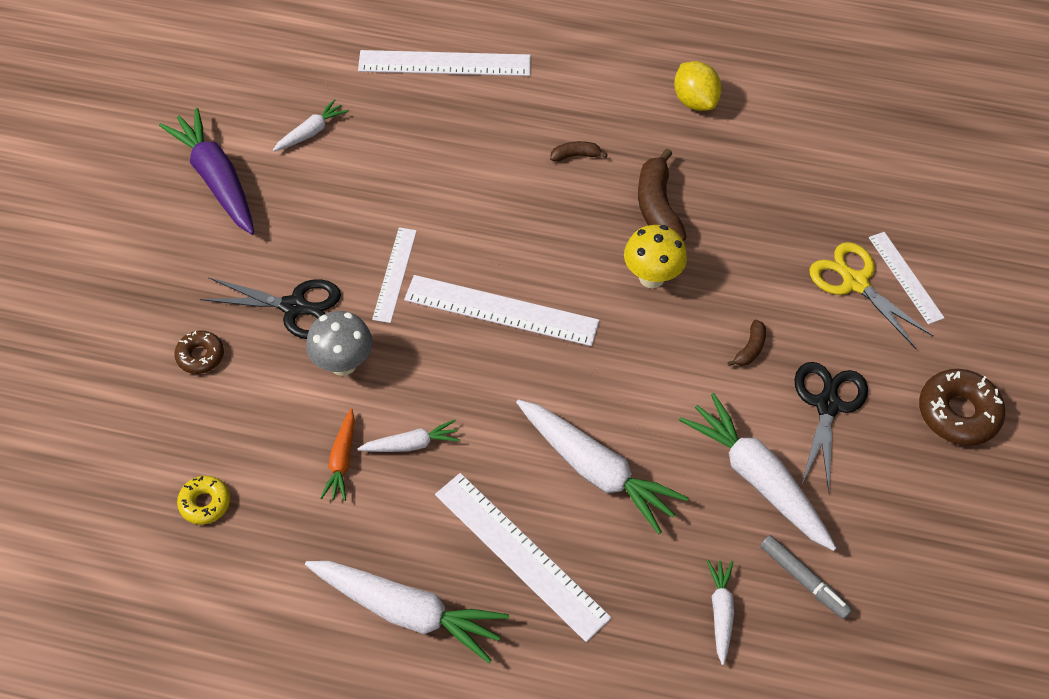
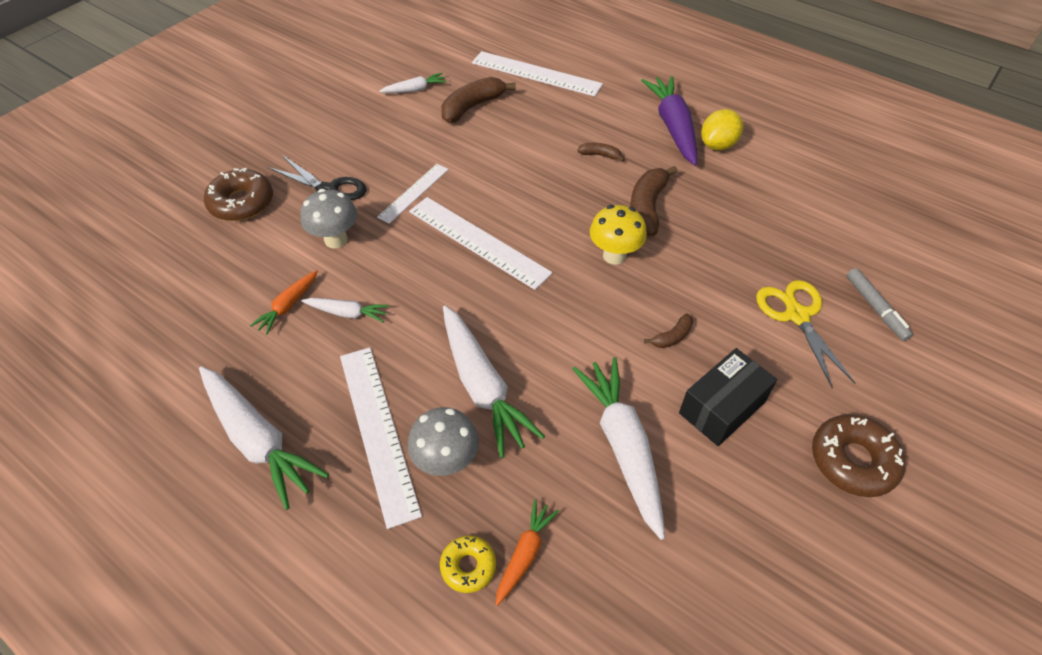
camera: 25 degrees right, 5 degrees down
purple carrot [159,108,254,235] -> purple carrot moved to [641,76,697,166]
brown donut [174,330,224,374] -> brown donut [204,168,273,221], size x1.70
yellow donut [177,476,230,524] -> yellow donut moved to [440,535,496,593]
yellow lemon [674,61,722,111] -> yellow lemon turned 45 degrees clockwise [701,109,743,150]
white carrot [707,560,734,665] -> orange carrot [496,499,559,606]
grey marker [760,535,852,619] -> grey marker moved to [846,268,913,341]
black scissors [794,362,868,492] -> black box [679,348,777,446]
white ruler [869,232,944,324] -> none
none -> grey mushroom [408,407,479,476]
none -> brown banana [441,77,516,123]

